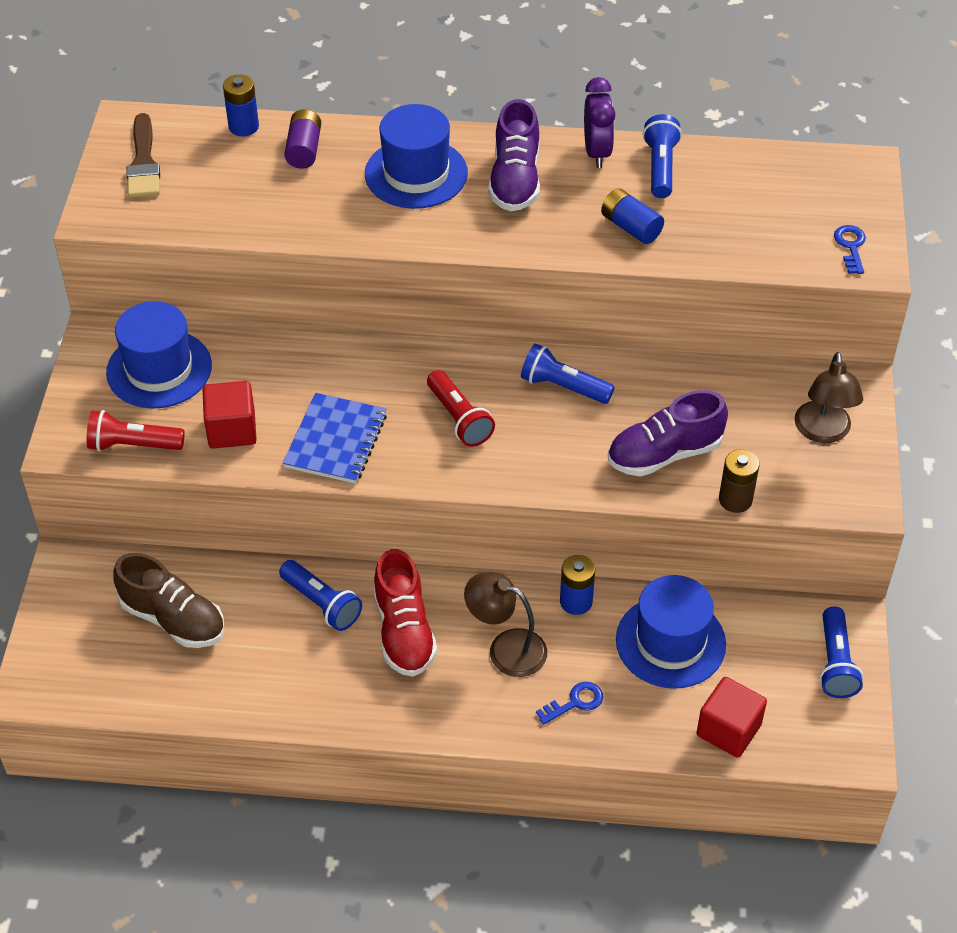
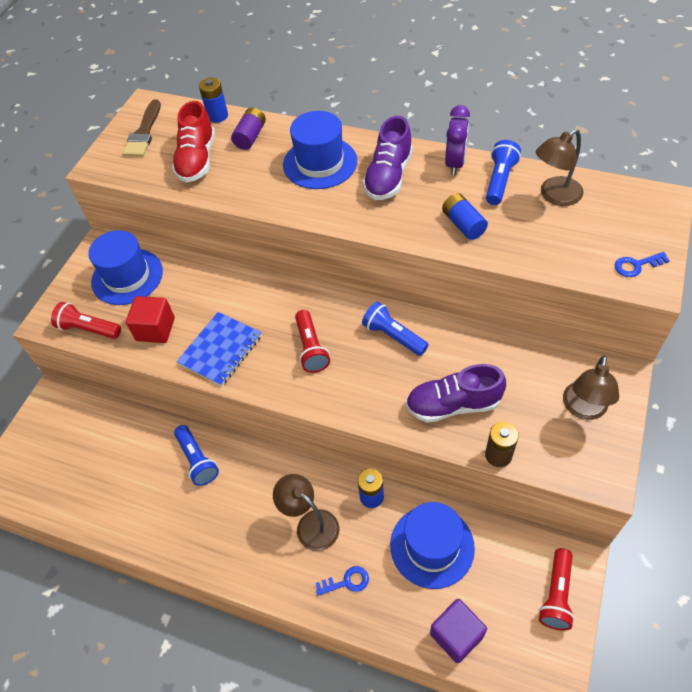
camera: 20 degrees right, 5 degrees up
brown shoe [114,553,224,648] -> none
red shoe [373,549,437,677] -> red shoe moved to [172,101,215,183]
red cube [697,677,767,758] -> purple cube [430,599,487,663]
blue flashlight [820,607,863,698] -> red flashlight [539,548,575,631]
blue key [834,225,866,274] -> blue key turned 120 degrees counterclockwise [615,252,670,277]
none -> brown lamp [536,129,584,206]

